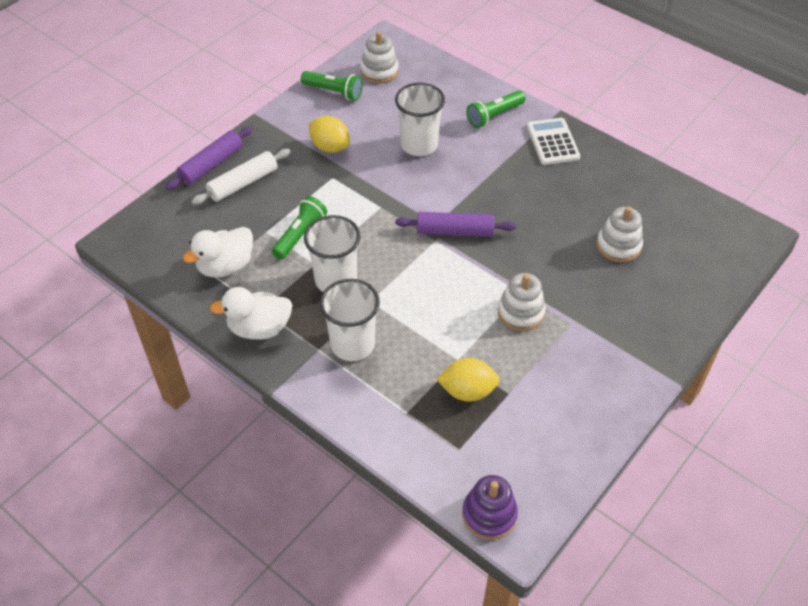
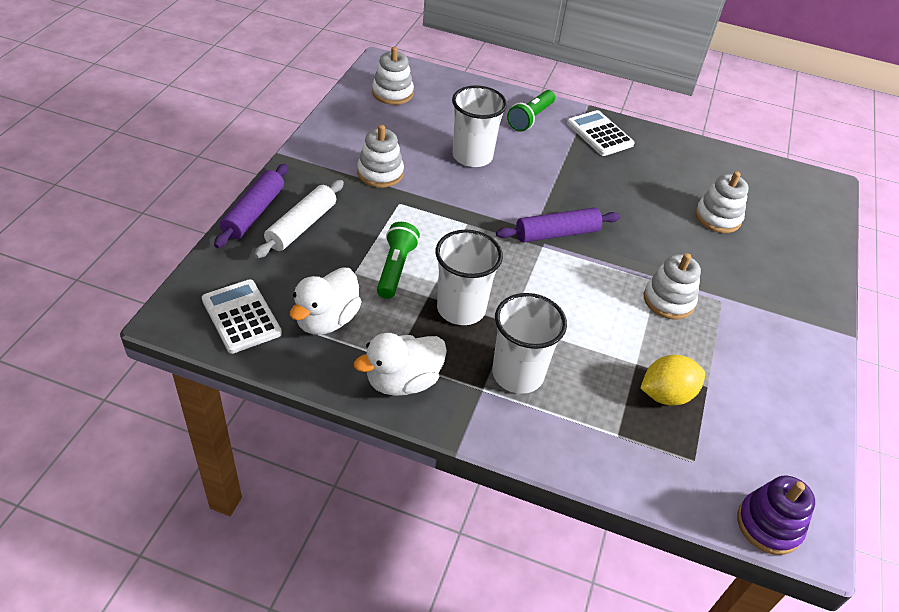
camera: 25 degrees left, 5 degrees down
green flashlight [301,71,363,101] -> none
yellow lemon [309,116,350,153] -> white stacking toy [357,125,404,188]
none -> white calculator [202,279,282,354]

